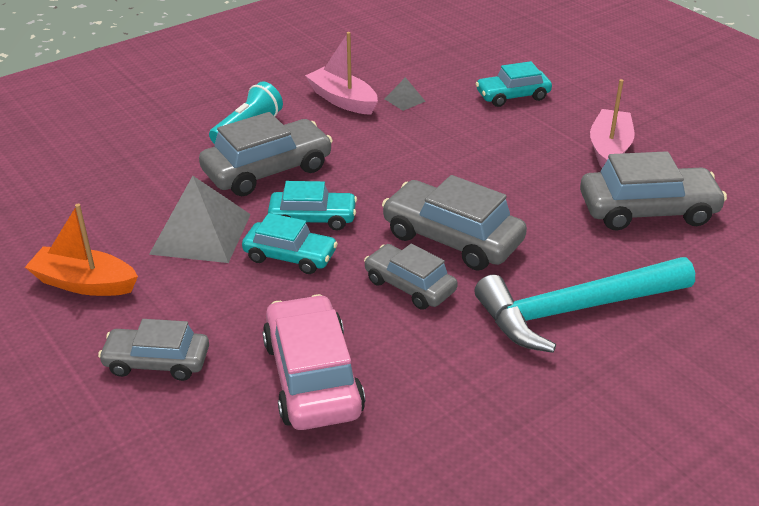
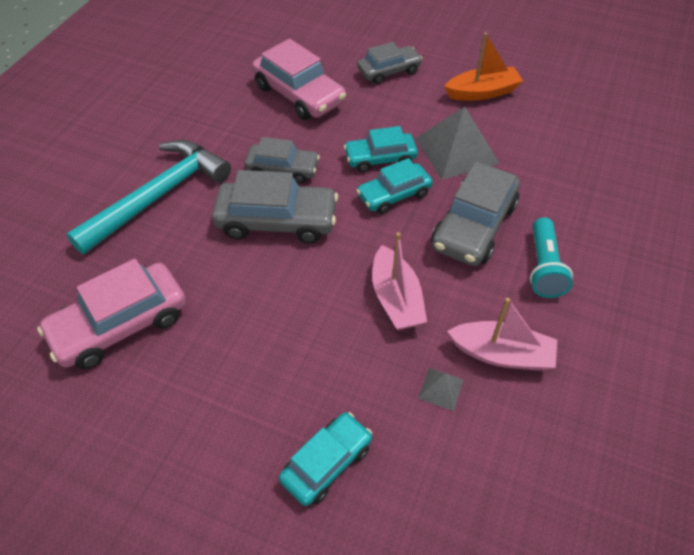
camera: 150 degrees right, 15 degrees up
grey car [580,151,727,231] -> pink car [37,259,186,369]
pink boat [590,79,634,168] -> pink boat moved to [372,232,427,330]

